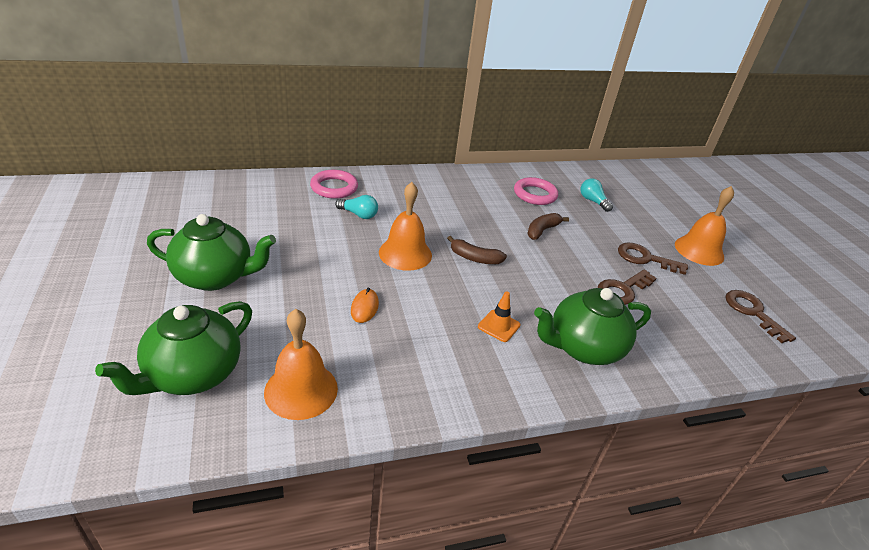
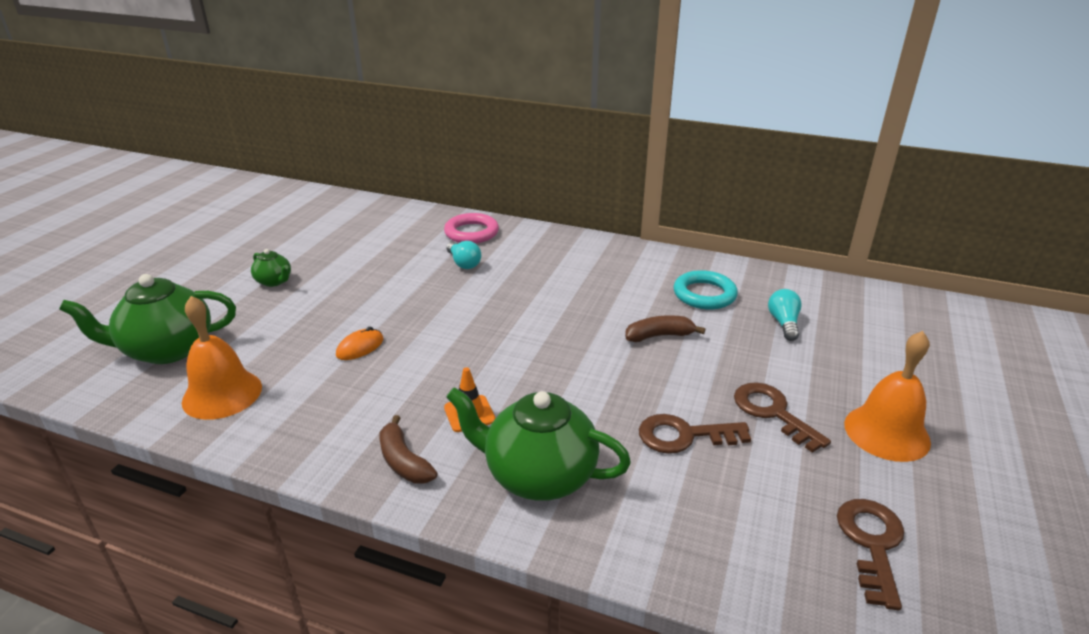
camera: 40 degrees right, 5 degrees down
green teapot [147,214,276,291] -> green teapot [251,249,291,287], size x0.49
orange bell [379,182,432,271] -> none
brown banana [447,236,507,264] -> brown banana moved to [380,415,438,484]
pink ring [514,177,558,205] -> turquoise ring [674,270,738,310]

